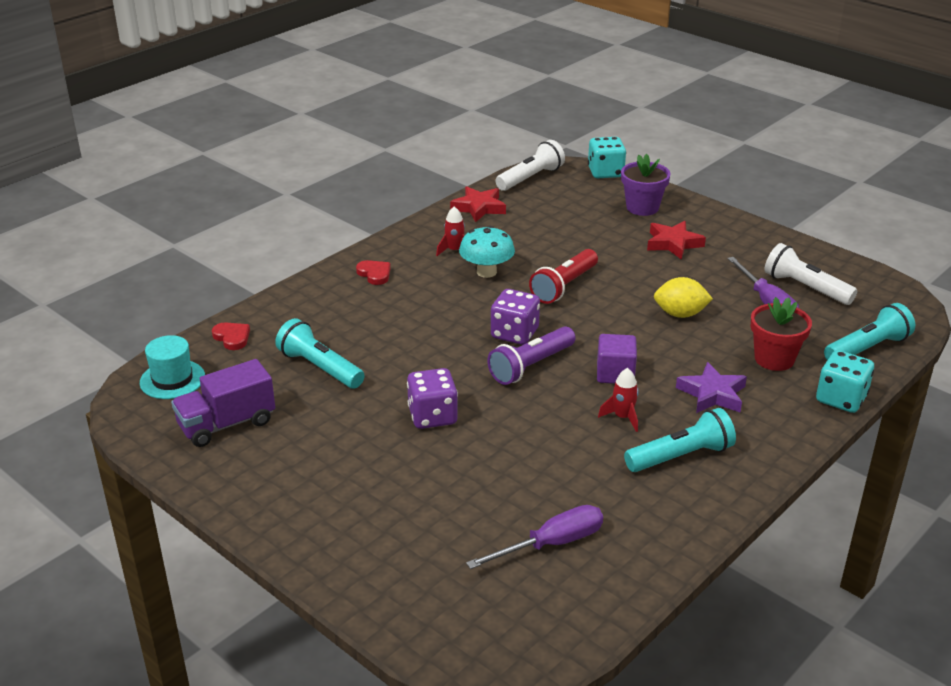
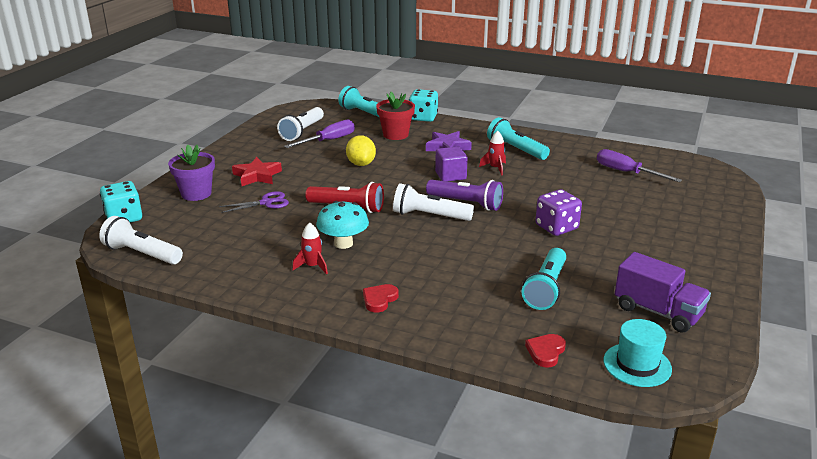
camera: 110 degrees left, 5 degrees down
red star [450,186,506,222] -> none
purple dice [491,289,540,345] -> white flashlight [393,183,474,221]
none -> purple scissors [219,191,289,213]

